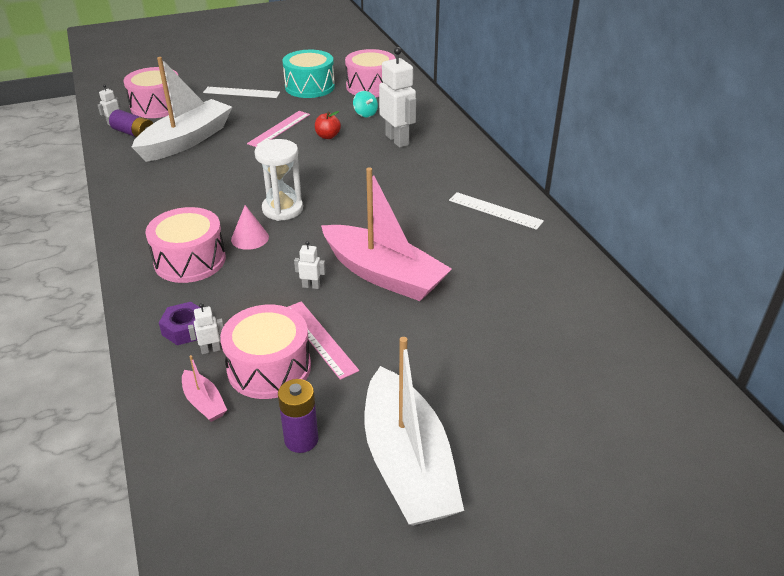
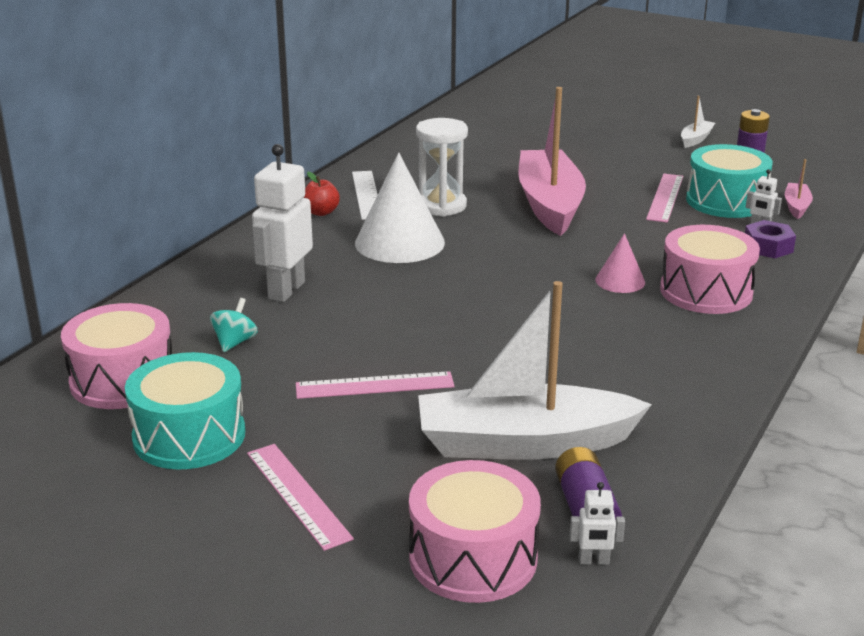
camera: 130 degrees left, 10 degrees down
white ruler [203,87,280,98] -> pink ruler [247,444,354,551]
pink drum [220,305,311,399] -> turquoise drum [686,144,773,218]
white hourglass [254,139,303,221] -> white hourglass moved to [416,118,468,217]
white robot [294,241,326,289] -> none
red apple [315,111,341,139] -> red apple moved to [303,172,340,216]
white boat [365,337,464,526] -> white boat [681,96,715,148], size x0.42
none -> white cone [355,152,445,263]

